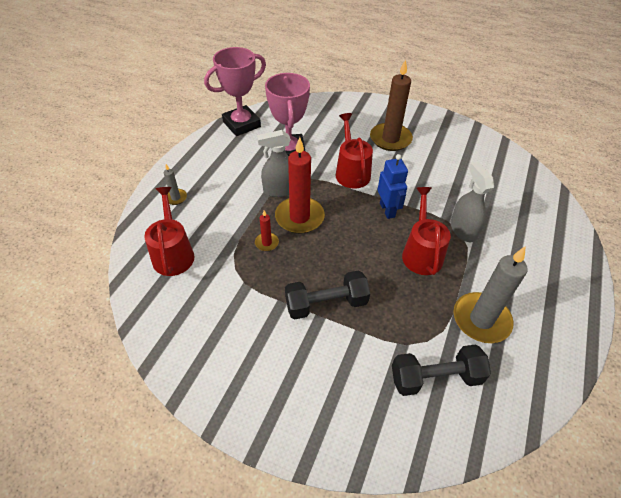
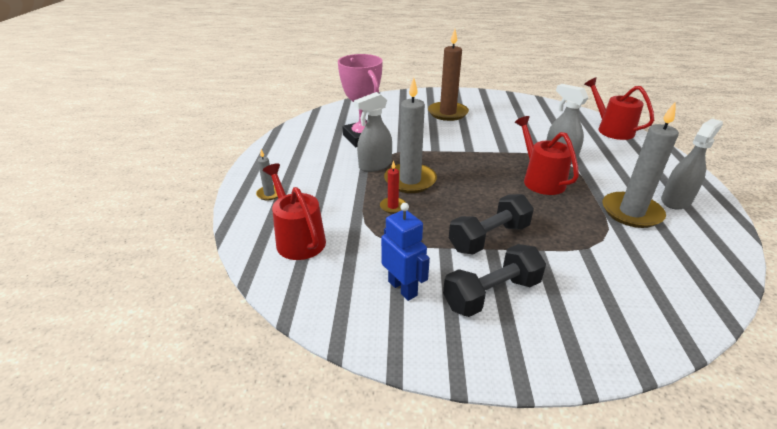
camera: 20 degrees left, 15 degrees down
pink trophy [204,47,266,136] -> none
red candle [275,137,325,234] -> grey candle [384,78,437,193]
red watering can [335,113,373,189] -> red watering can moved to [584,77,654,140]
blue robot [377,154,408,219] -> blue robot moved to [381,203,430,301]
black dumbbell [392,344,491,396] -> black dumbbell moved to [443,244,546,317]
none -> grey spray bottle [661,118,723,209]

